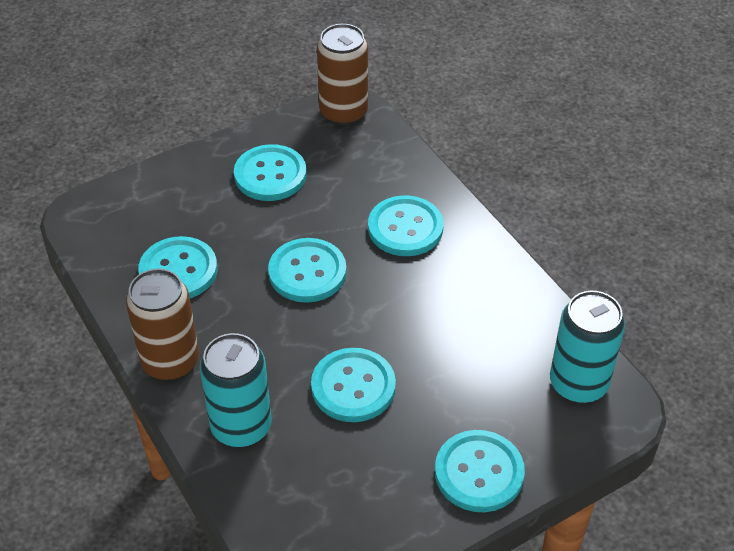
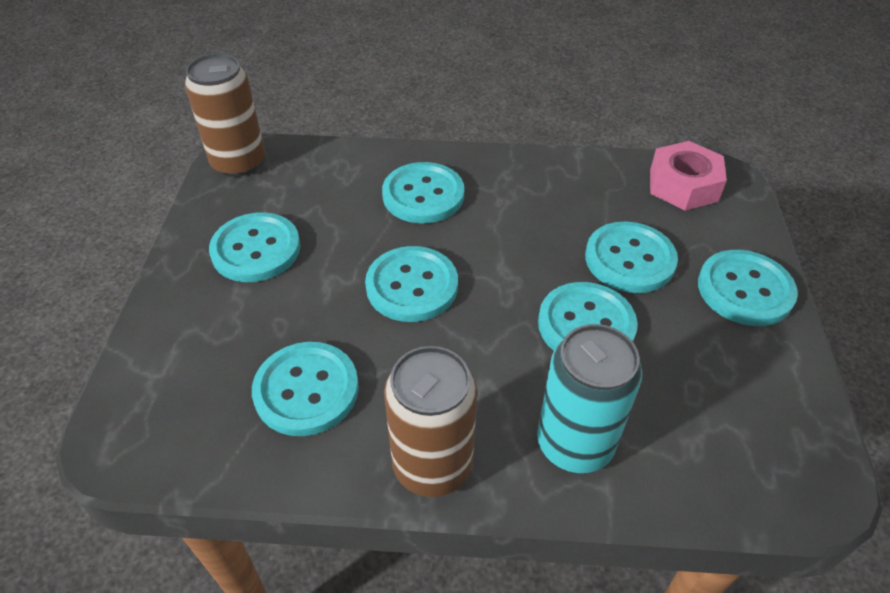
camera: 55 degrees left, 0 degrees up
turquoise can [550,291,625,403] -> pink nut [650,141,727,211]
none -> turquoise button [585,221,678,293]

